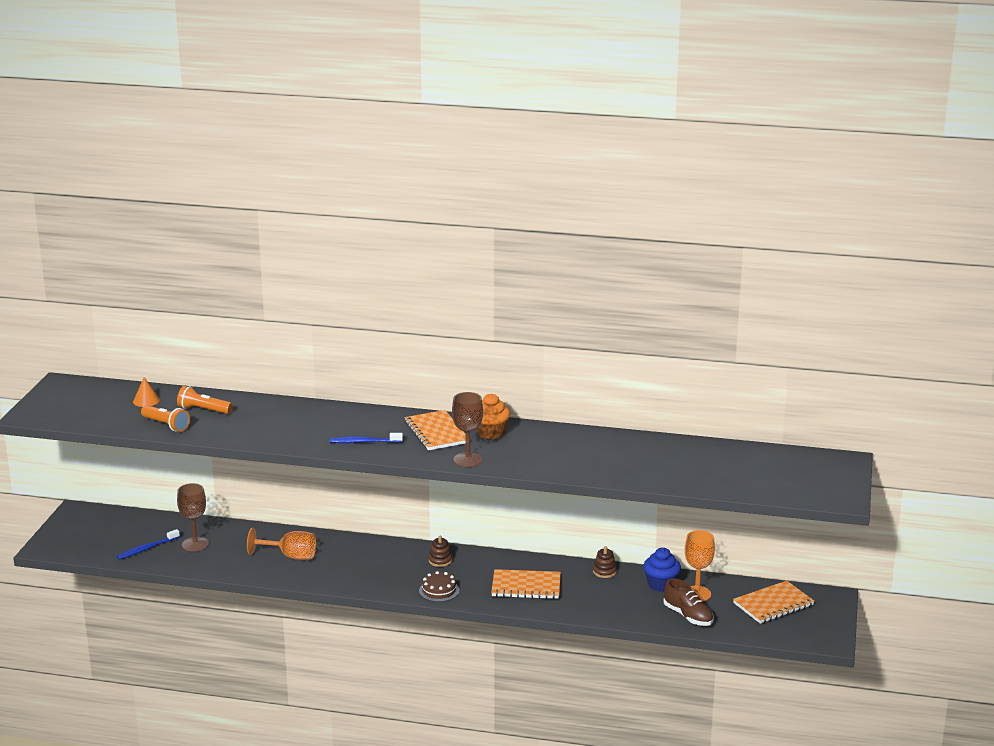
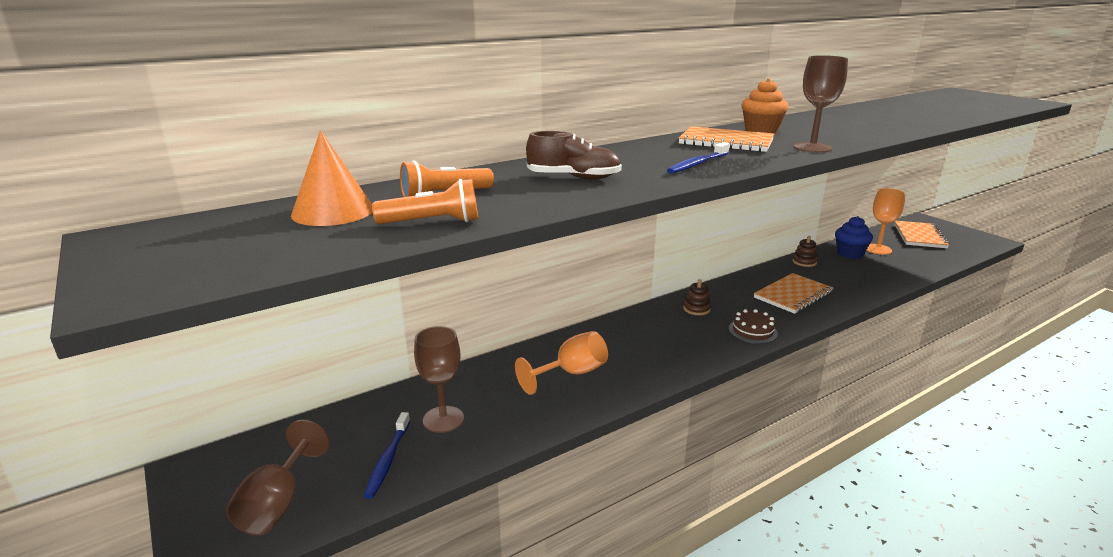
camera: 45 degrees left, 0 degrees up
orange cone [133,377,160,407] -> orange cone [291,130,372,226], size x1.67
brown shoe [663,578,714,626] -> brown shoe moved to [526,131,622,179]
none -> brown goblet [226,420,330,535]

